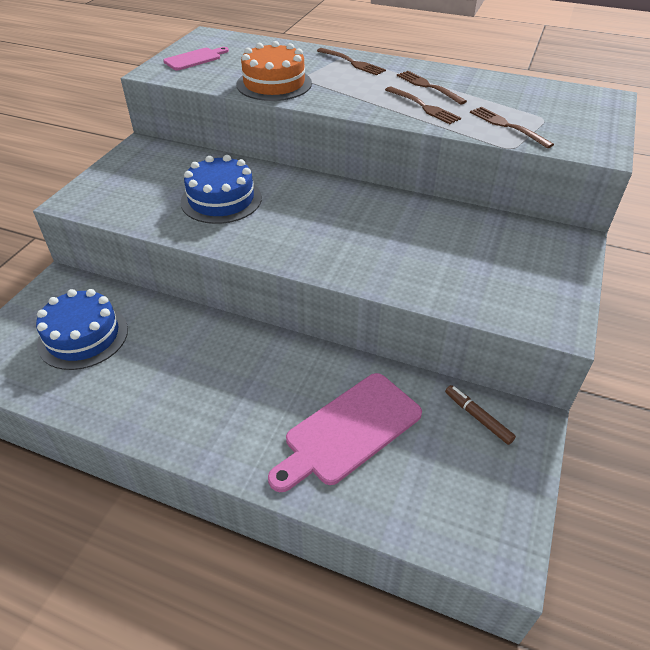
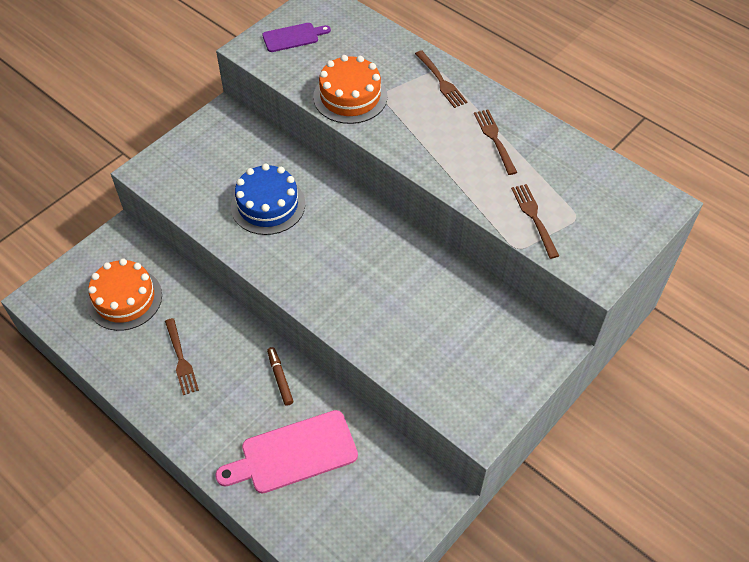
camera: 20 degrees right, 10 degrees up
blue cake [36,289,128,370] -> orange cake [87,259,162,331]
pink cutting board [163,47,229,71] -> purple cutting board [262,23,331,52]
brown fork [385,87,461,124] -> brown fork moved to [165,318,199,395]
brown marker [445,385,516,445] -> brown marker moved to [267,347,293,406]

